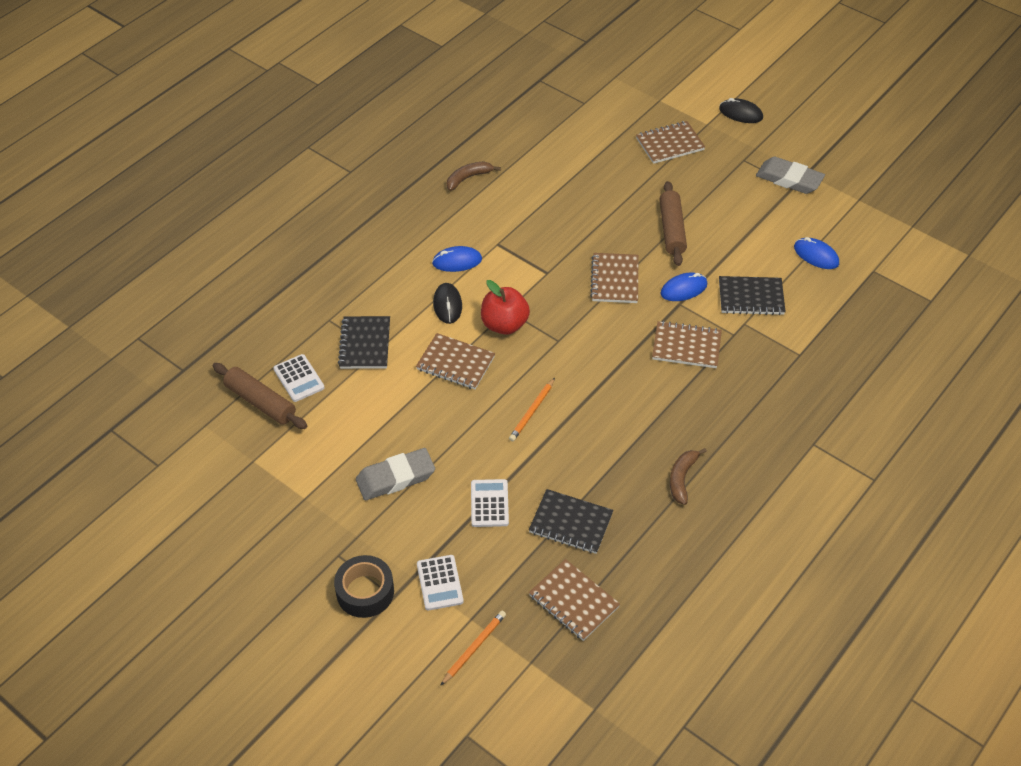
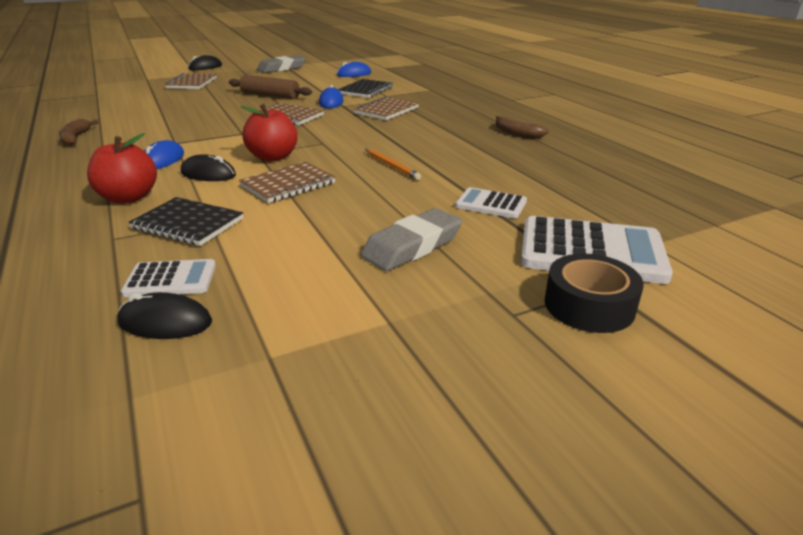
camera: 65 degrees left, 20 degrees down
brown rolling pin [213,363,307,429] -> black mouse [117,292,212,339]
grey eraser [356,448,435,500] -> grey eraser turned 45 degrees clockwise [361,208,462,271]
white calculator [417,555,464,610] -> white calculator [521,216,673,284], size x1.84
orange pencil [440,611,506,686] -> none
black notebook [529,489,614,554] -> none
brown notebook [529,559,620,641] -> none
none -> red apple [87,133,157,203]

